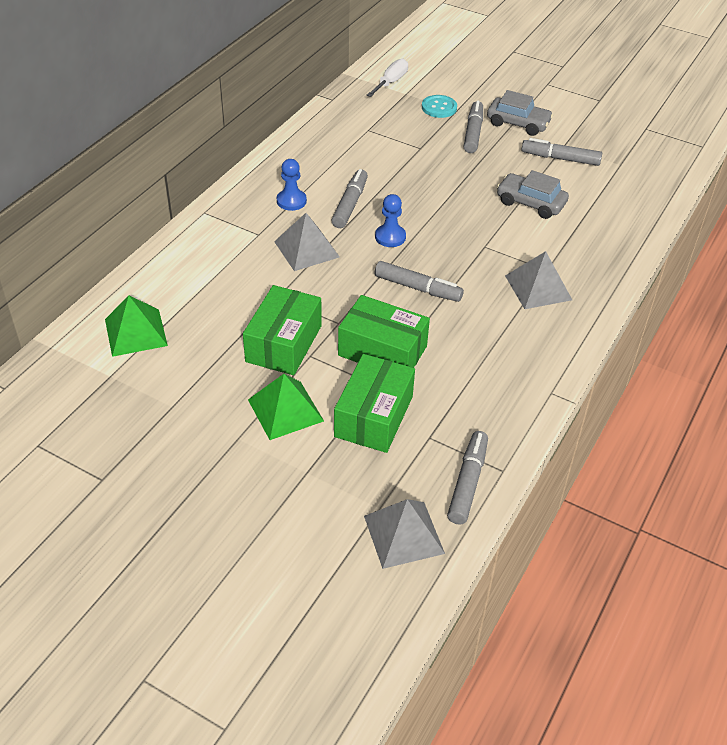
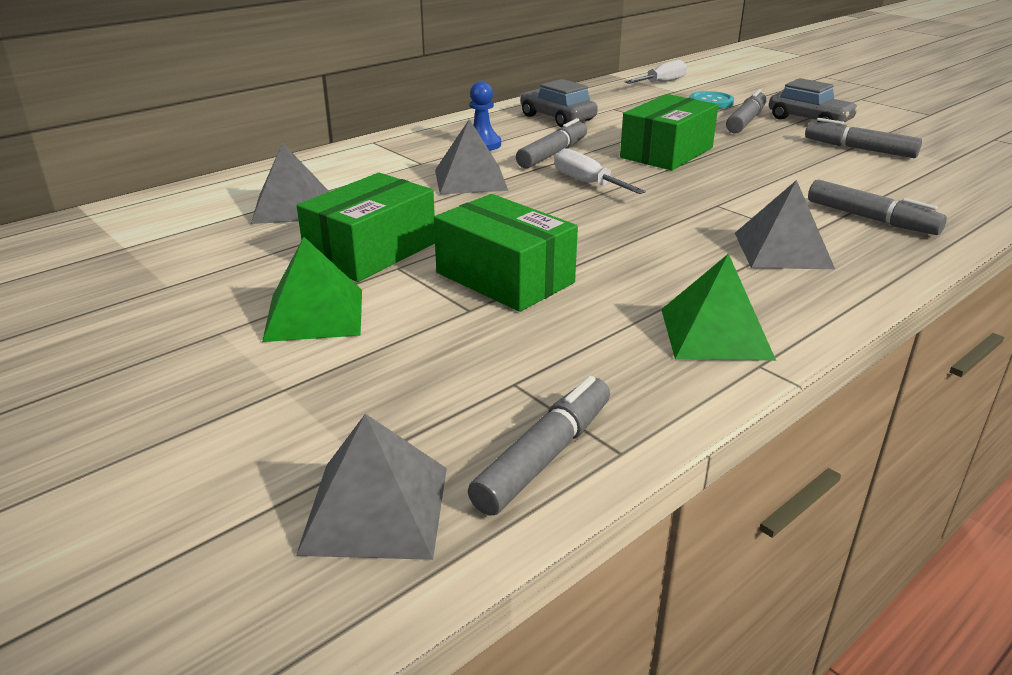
camera: 20 degrees right, 15 degrees down
green pyramid [105,295,168,357] -> green pyramid moved to [661,253,776,361]
green box [334,354,415,453] -> green box moved to [620,94,718,171]
blue pawn [375,194,406,247] -> white screwdriver [554,148,646,194]
grey marker [375,261,464,302] -> grey marker moved to [808,180,947,235]
grey car [497,170,569,219] -> grey car moved to [520,79,598,127]
none -> grey pyramid [251,142,329,224]

